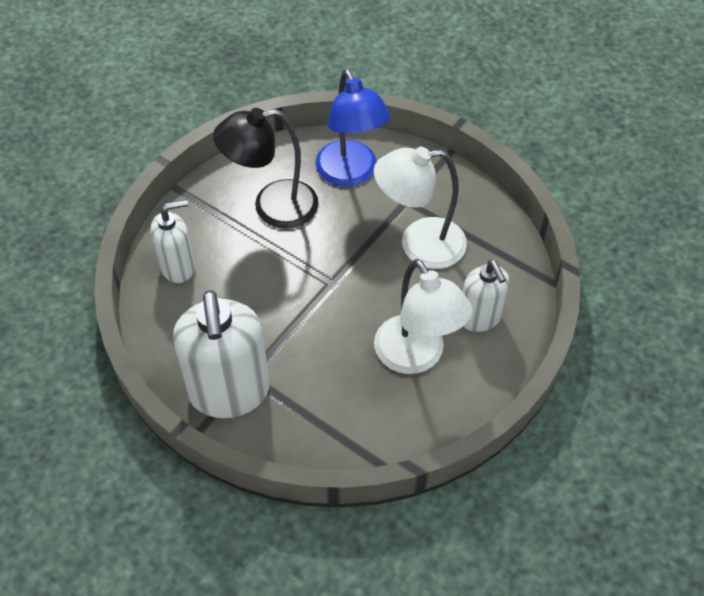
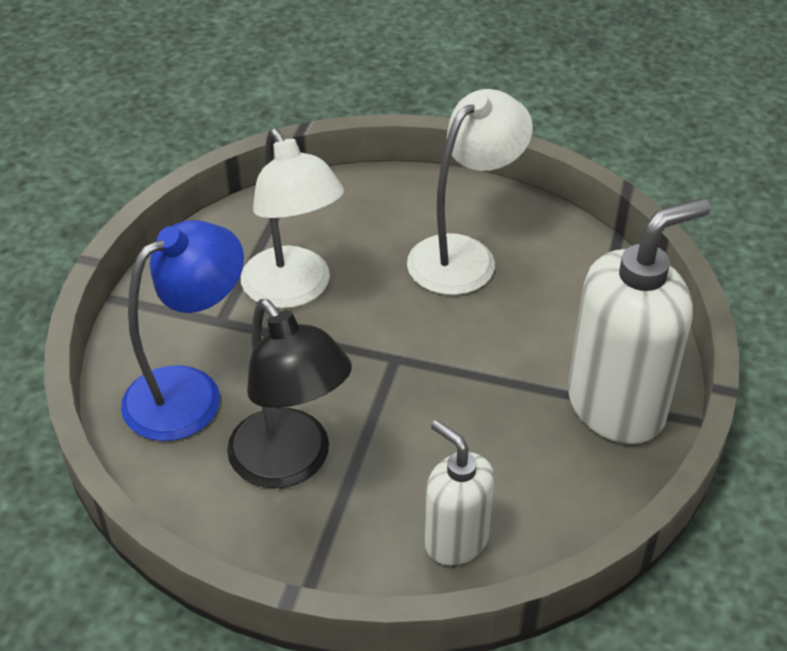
camera: 110 degrees left, 10 degrees down
white soap dispenser [463,260,509,332] -> none

